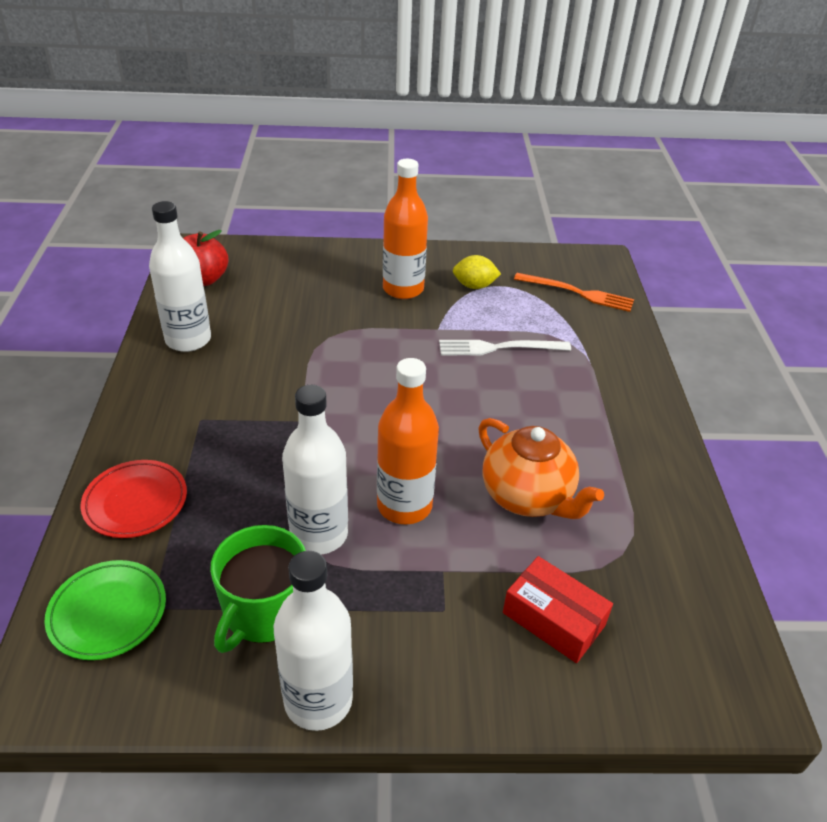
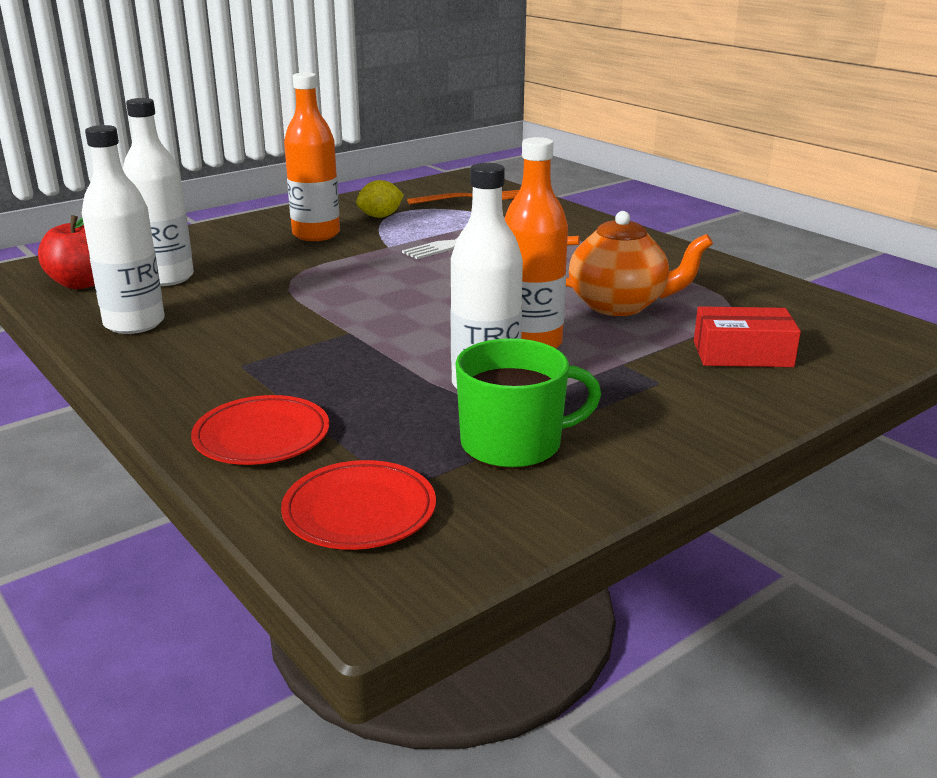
camera: 35 degrees left, 15 degrees down
green plate [44,560,166,660] -> red plate [281,460,436,550]
green mug [210,525,306,653] -> green mug turned 90 degrees counterclockwise [455,338,601,469]
white bottle [274,551,353,731] -> white bottle moved to [123,98,194,286]

